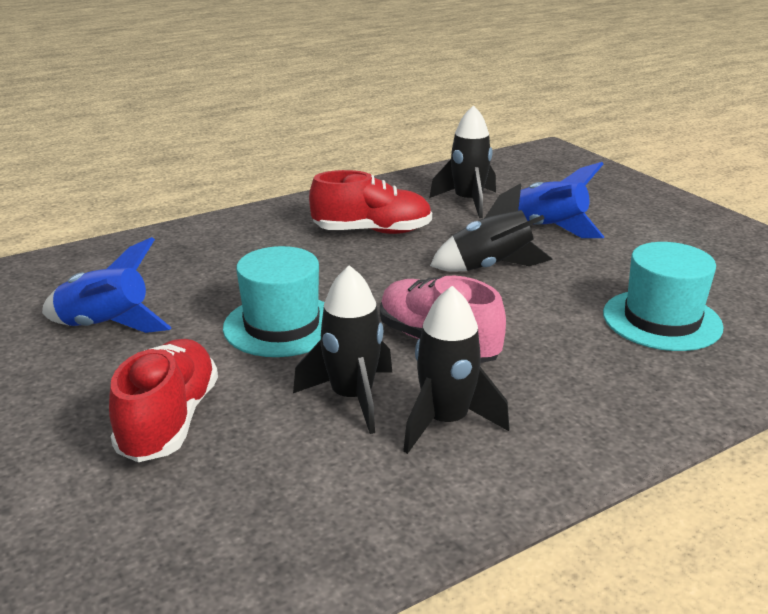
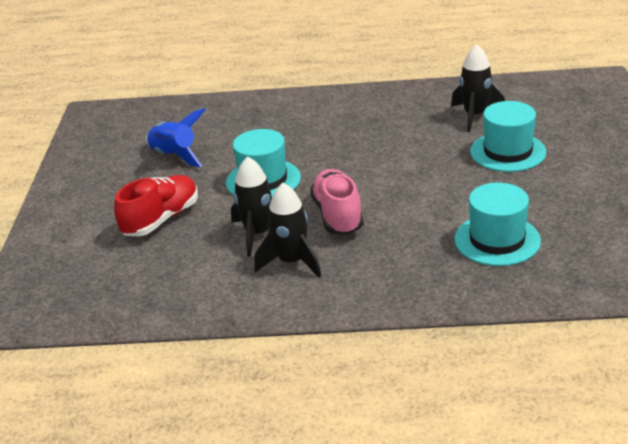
camera: 35 degrees right, 5 degrees up
red shoe [309,170,432,234] -> none
black rocket [430,183,553,271] -> none
blue rocket [518,162,604,238] -> turquoise hat [470,101,546,172]

